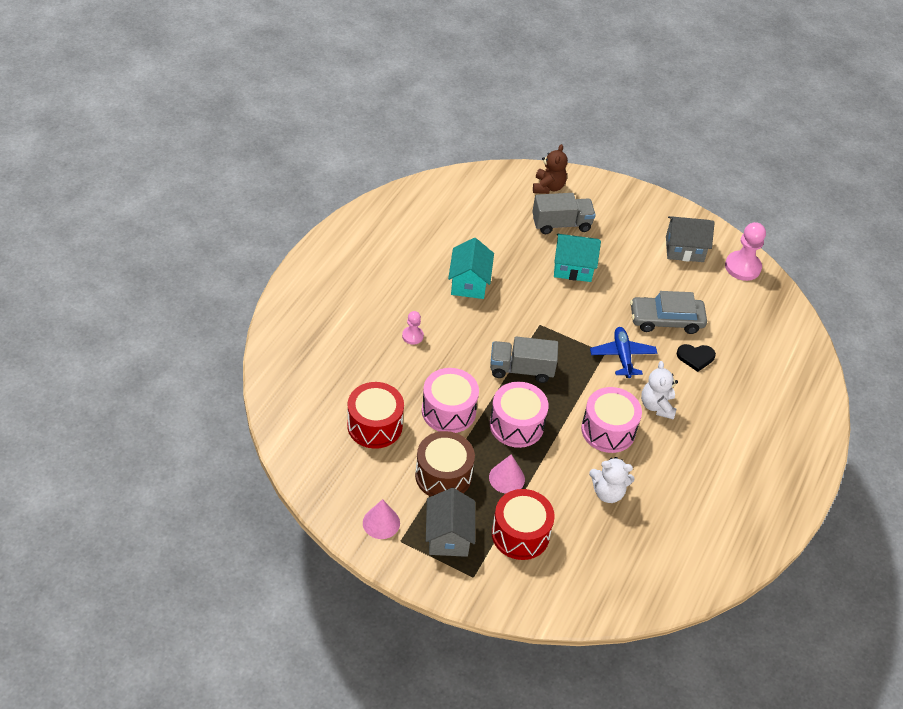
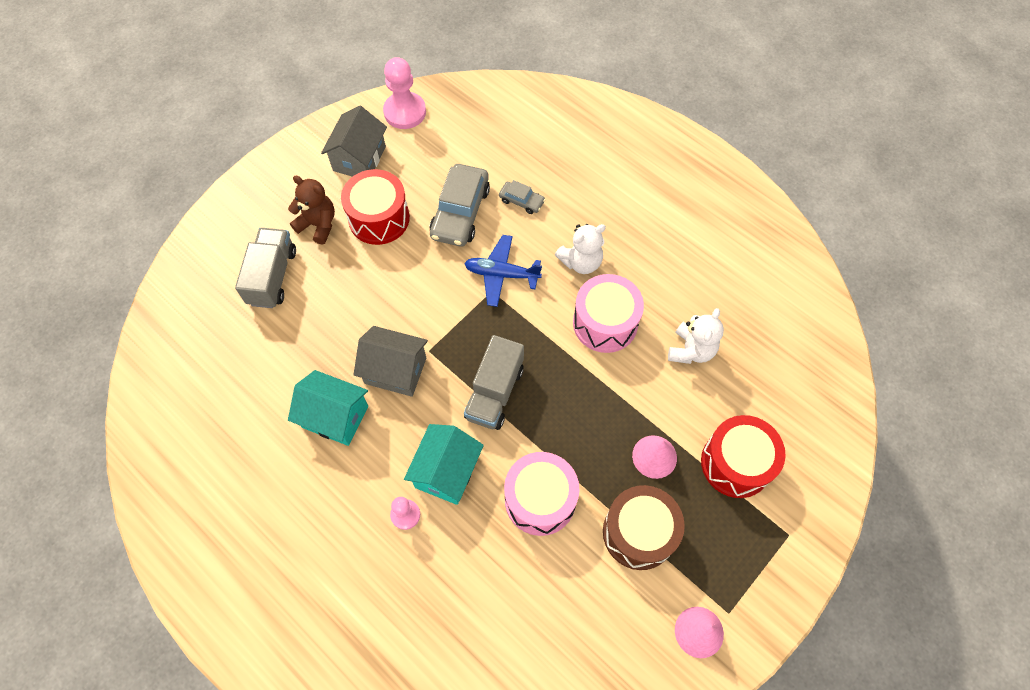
camera: 70 degrees left, 15 degrees up
red drum [347,382,404,449] -> red drum moved to [341,169,410,245]
grey house [426,488,475,557] -> grey house moved to [354,326,428,397]
pink drum [490,382,549,448] -> none
brown teddy bear [533,144,568,194] -> brown teddy bear moved to [288,176,335,245]
turquoise house [554,234,601,282] -> turquoise house moved to [404,424,484,505]
white teddy bear [641,361,678,420] -> white teddy bear turned 45 degrees counterclockwise [555,224,606,274]
black heart [677,344,716,372] -> grey car [499,180,545,214]

